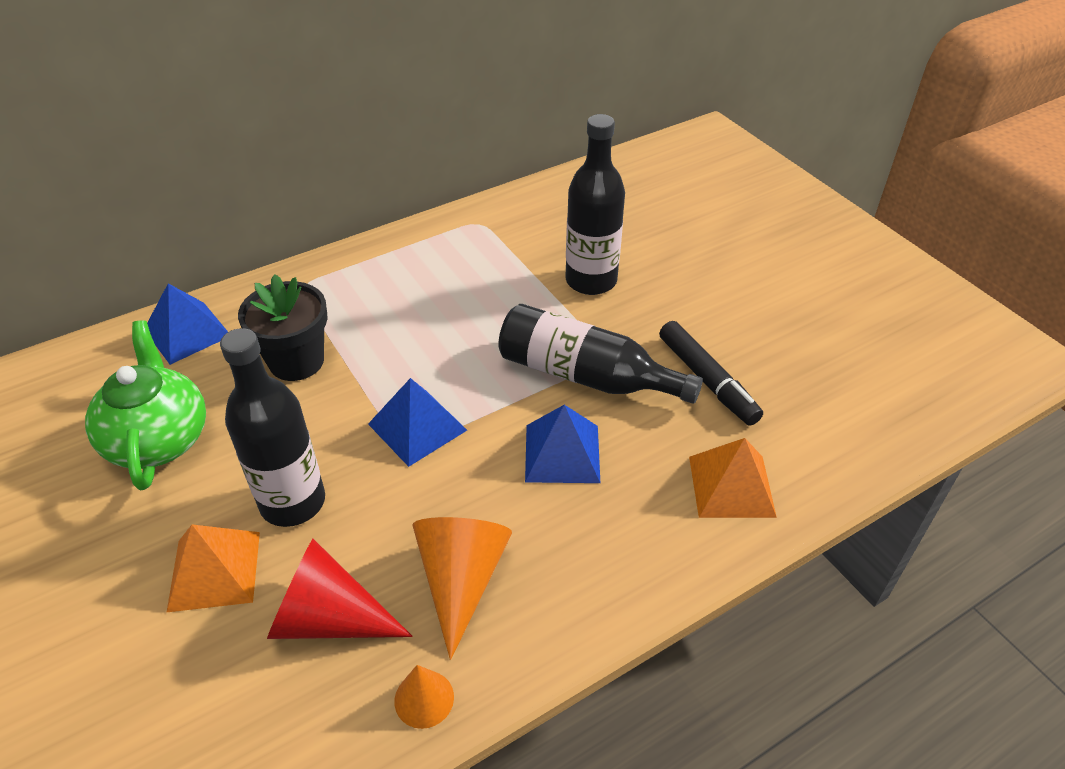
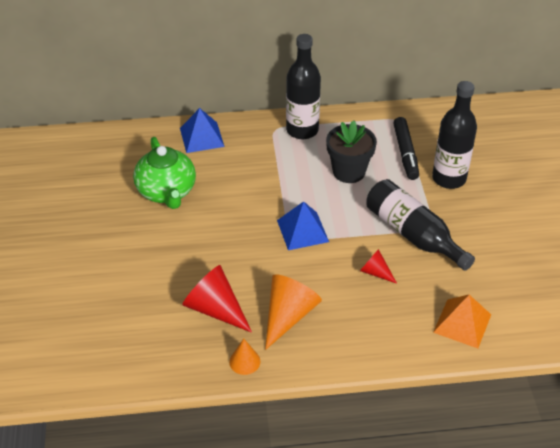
camera: 25 degrees right, 0 degrees up
green teapot [85,320,206,490] -> green teapot turned 150 degrees clockwise [133,137,196,209]
orange pyramid [166,524,260,613] -> none
black bottle [220,328,325,527] -> black bottle moved to [286,34,321,139]
black flower pot [238,274,328,381] -> black flower pot moved to [326,120,377,183]
blue pyramid [525,405,600,483] -> red cone [360,249,397,284]
black marker [659,321,763,426] -> black marker moved to [393,117,419,180]

